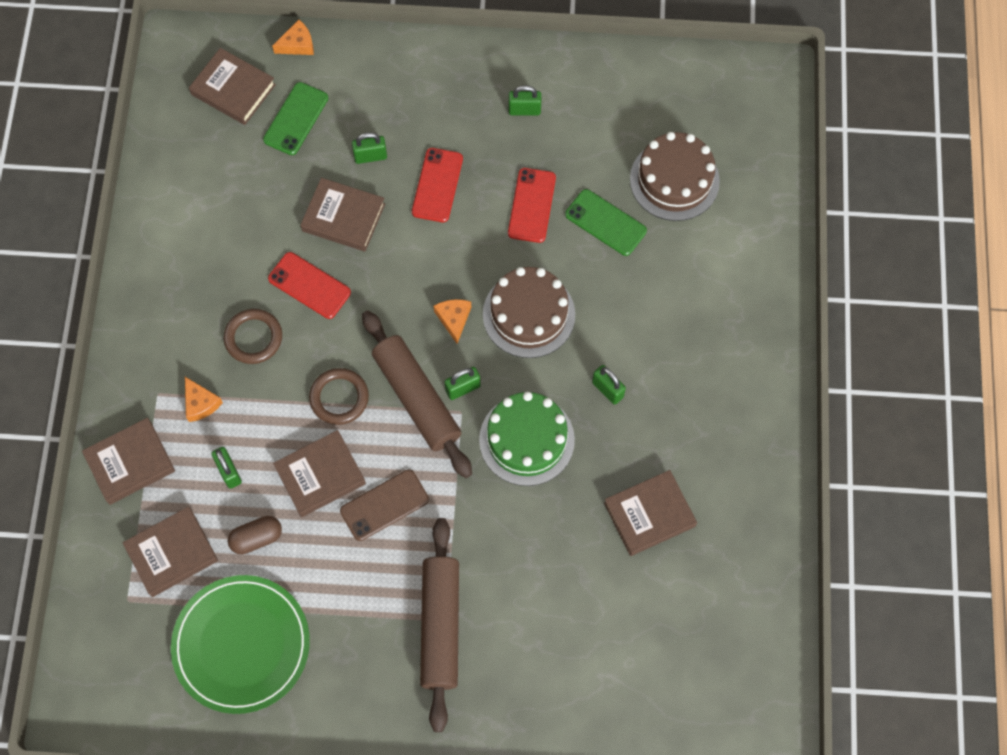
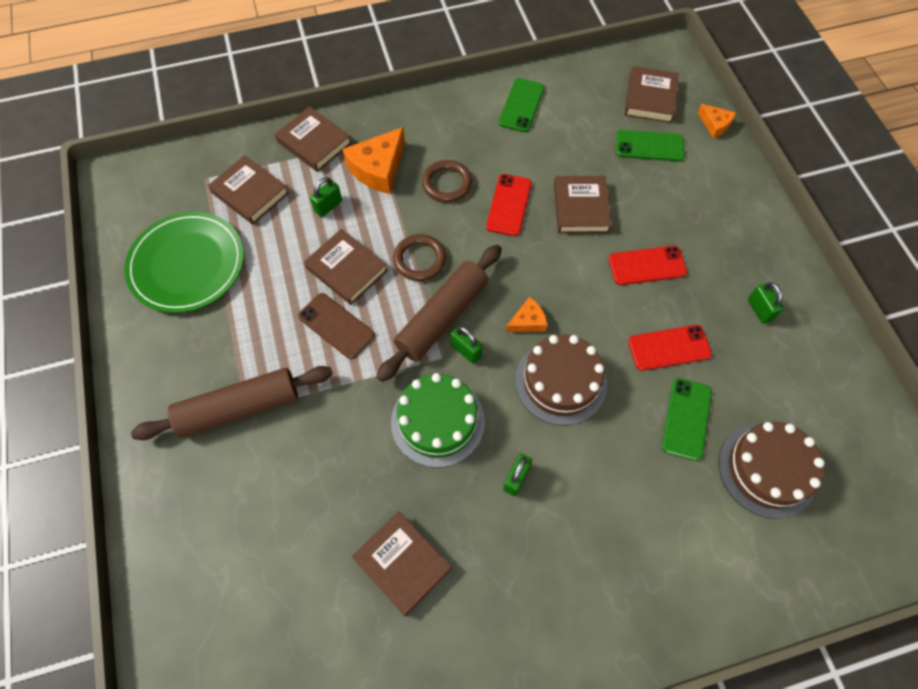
camera: 70 degrees right, 5 degrees down
orange cheese [185,377,223,422] -> orange cheese [342,127,405,194], size x1.82
brown capsule [228,516,282,554] -> none
green padlock [352,133,387,164] -> none
none -> green phone [499,78,545,132]

